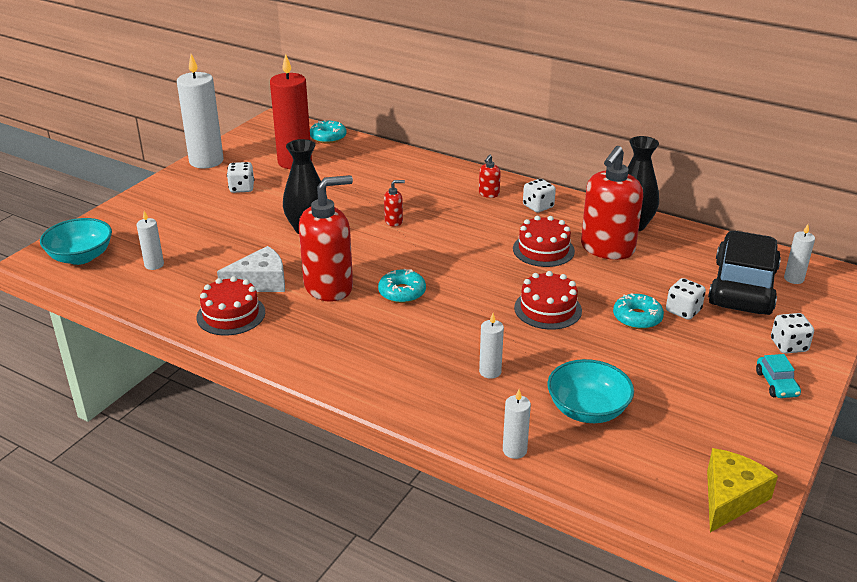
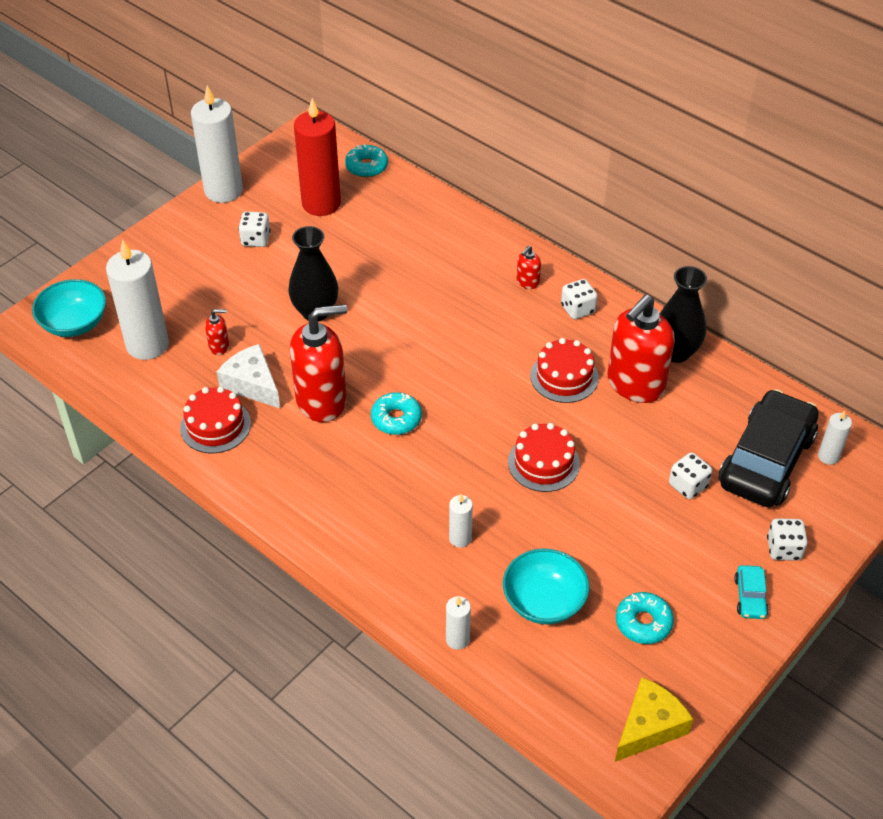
camera: 10 degrees right, 15 degrees up
white candle [137,211,164,270] -> white candle [106,239,169,360], size x2.13
white cheese [217,246,285,292] -> white cheese turned 120 degrees counterclockwise [217,344,280,408]
red soap dispenser [384,180,405,227] -> red soap dispenser moved to [205,309,229,355]
turquoise donut [613,293,664,329] -> turquoise donut moved to [616,592,674,644]

